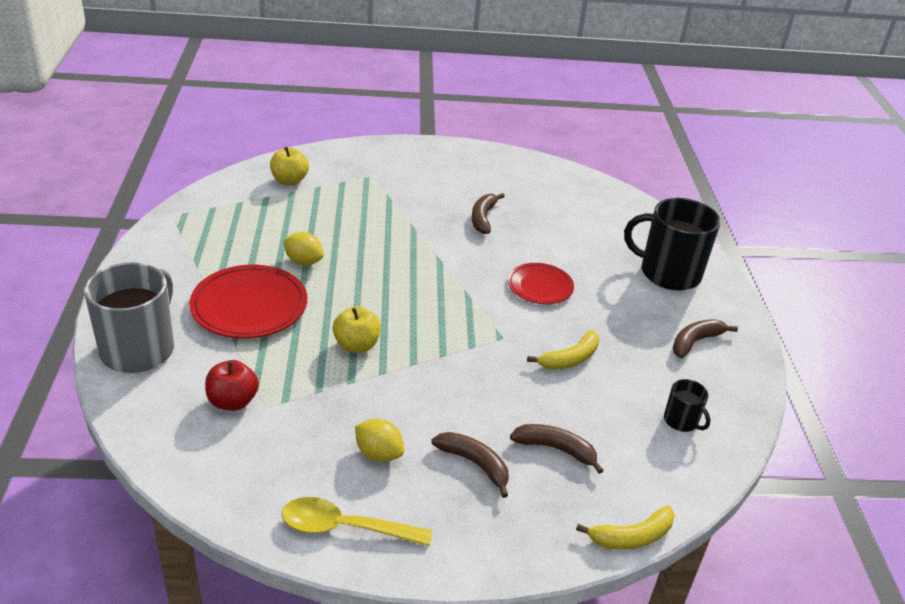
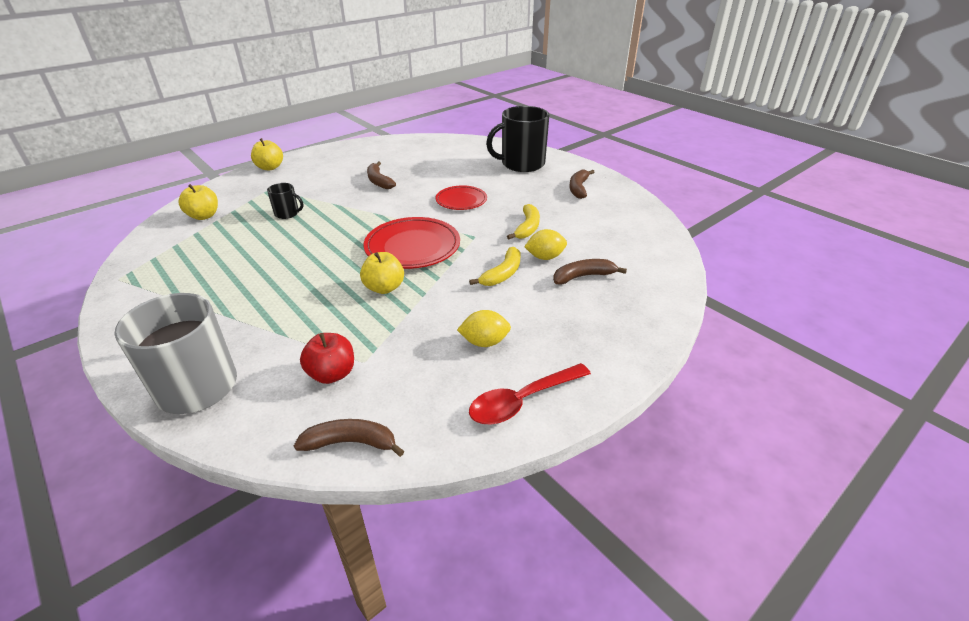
camera: 35 degrees left, 0 degrees up
red plate [189,265,307,338] -> red plate moved to [364,217,460,269]
yellow spoon [282,497,432,546] -> red spoon [469,363,591,425]
yellow lemon [283,232,324,265] -> yellow lemon moved to [524,229,567,260]
brown banana [432,432,509,498] -> brown banana moved to [294,419,404,457]
yellow banana [576,506,675,549] -> yellow banana moved to [469,247,520,286]
black mug [664,379,710,432] -> black mug moved to [267,183,303,219]
none -> yellow apple [251,138,283,170]

